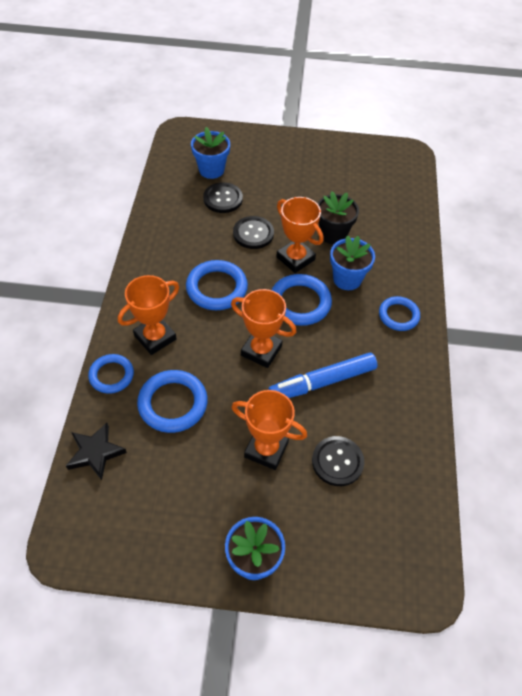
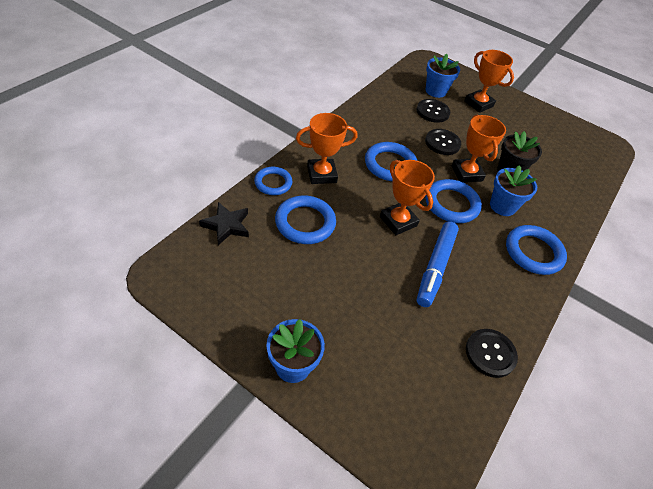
camera: 25 degrees right, 5 degrees down
orange trophy [232,390,307,470] -> orange trophy moved to [464,50,514,113]
blue marker [268,353,377,398] -> blue marker turned 75 degrees counterclockwise [417,221,459,307]
black button [312,436,364,486] -> black button moved to [466,329,518,378]
blue ring [379,296,420,331] -> blue ring [506,225,567,275], size x1.52

